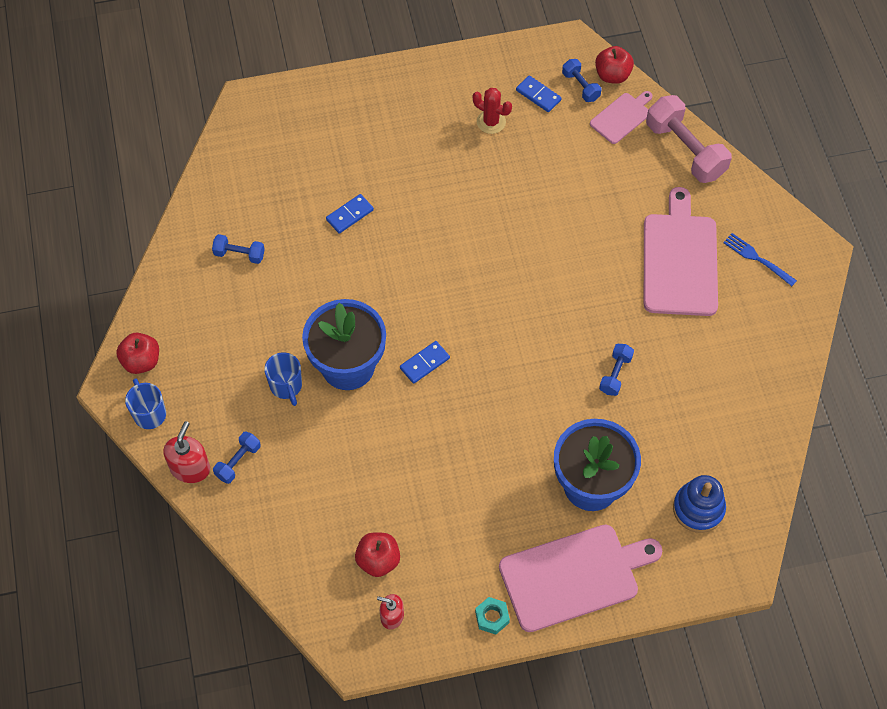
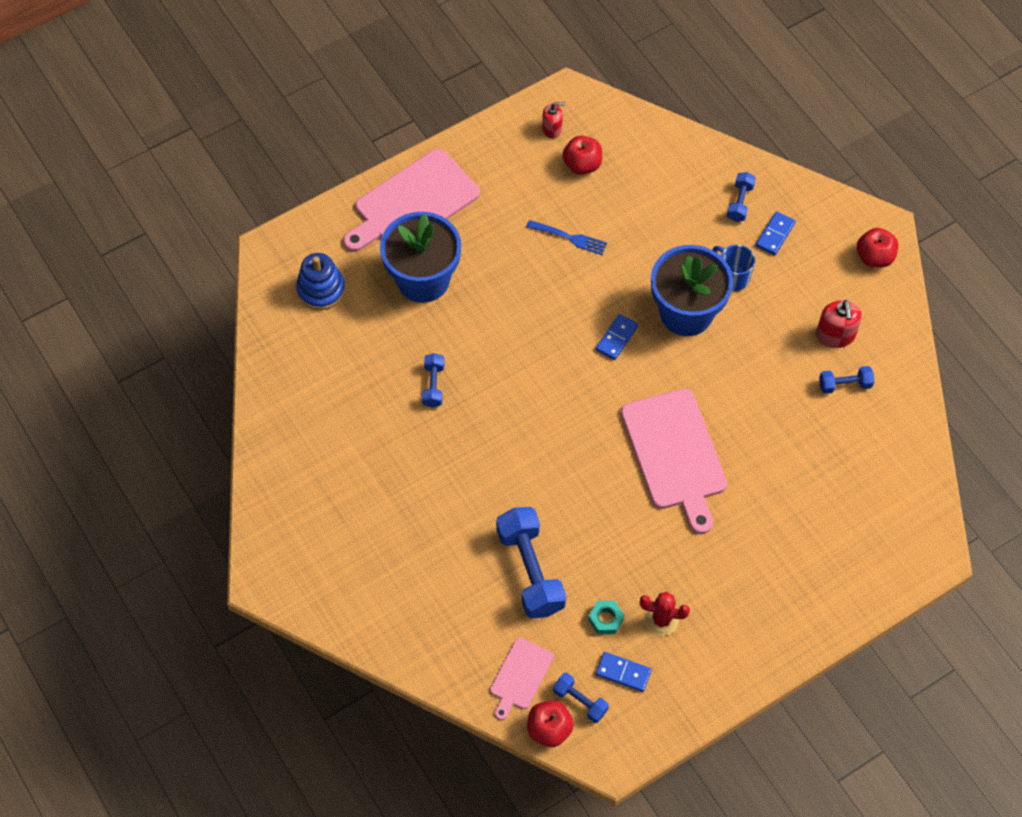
camera: 160 degrees right, 0 degrees up
blue mug [125,378,166,429] -> none
red soap dispenser [163,421,210,483] -> red soap dispenser moved to [816,300,862,348]
blue domino [326,194,374,234] -> blue domino moved to [756,211,796,255]
turquoise nut [475,597,510,635] -> turquoise nut moved to [588,601,624,634]
pink cutting board [644,187,718,316] -> pink cutting board moved to [621,389,727,534]
pink dumbbell [646,95,732,183] -> none
blue fork [723,233,797,286] -> blue fork moved to [526,220,607,255]
none -> blue dumbbell [496,507,566,619]

